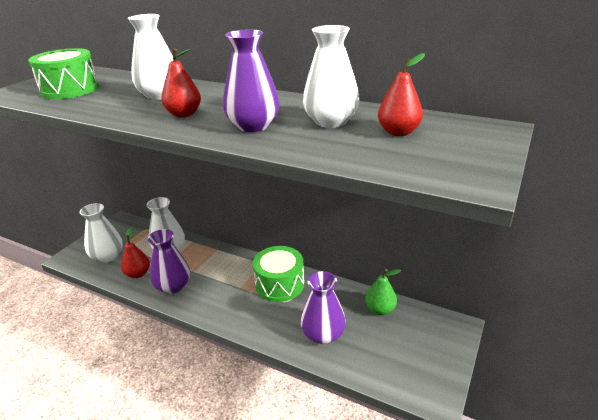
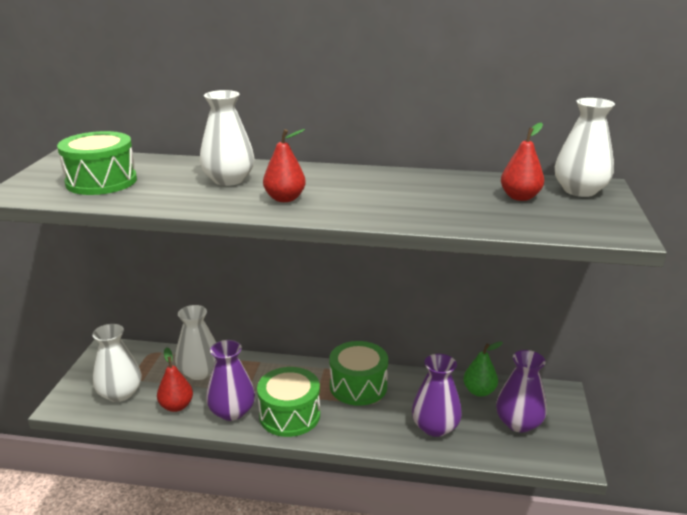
camera: 20 degrees left, 5 degrees down
purple vase [223,29,280,132] -> purple vase moved to [496,350,547,433]
white vase [303,25,359,128] -> white vase moved to [555,98,615,197]
none -> green drum [257,367,320,437]

